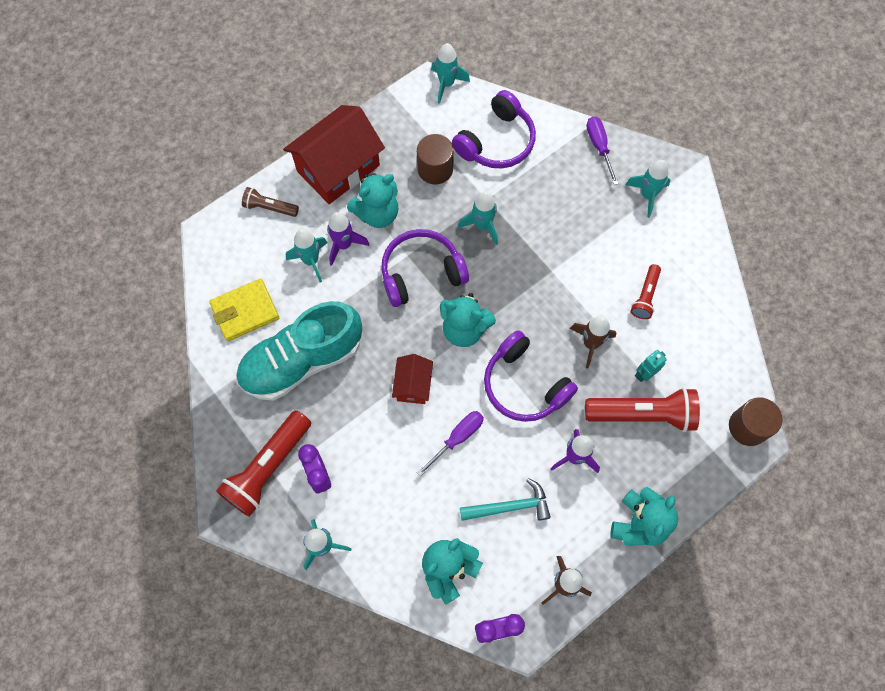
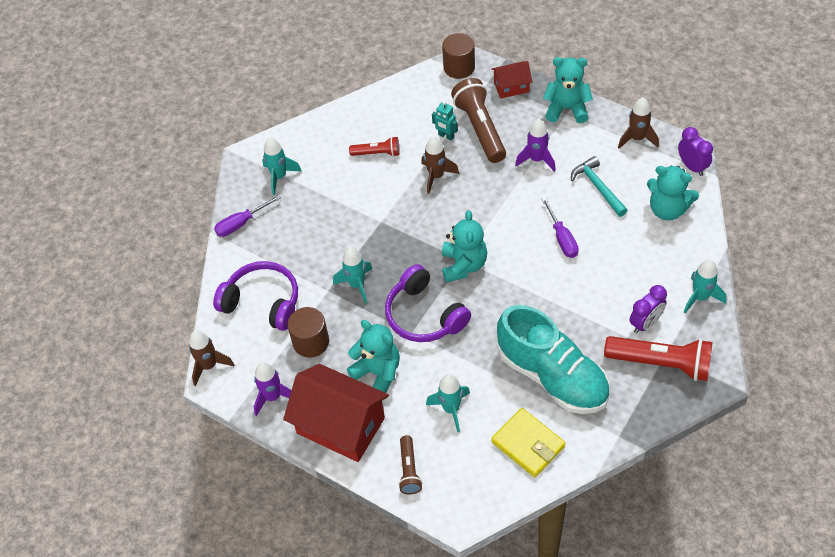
camera: 105 degrees left, 15 degrees down
purple rocket [327,212,369,266] -> purple rocket moved to [254,362,291,416]
red house [392,354,433,404] -> red house moved to [491,61,532,99]
purple screwdriver [416,411,484,476] -> purple screwdriver turned 135 degrees counterclockwise [542,197,579,258]
turquoise rocket [431,43,470,104] -> brown rocket [189,330,234,386]
purple headphones [484,330,578,422] -> none
red flashlight [585,387,700,432] -> brown flashlight [451,78,506,163]

